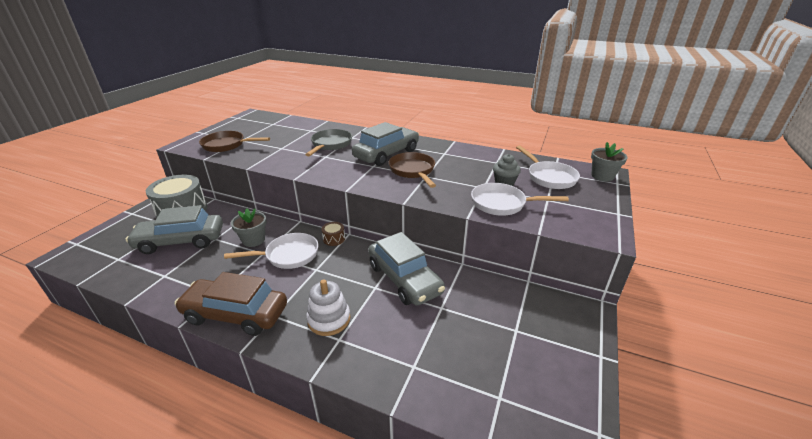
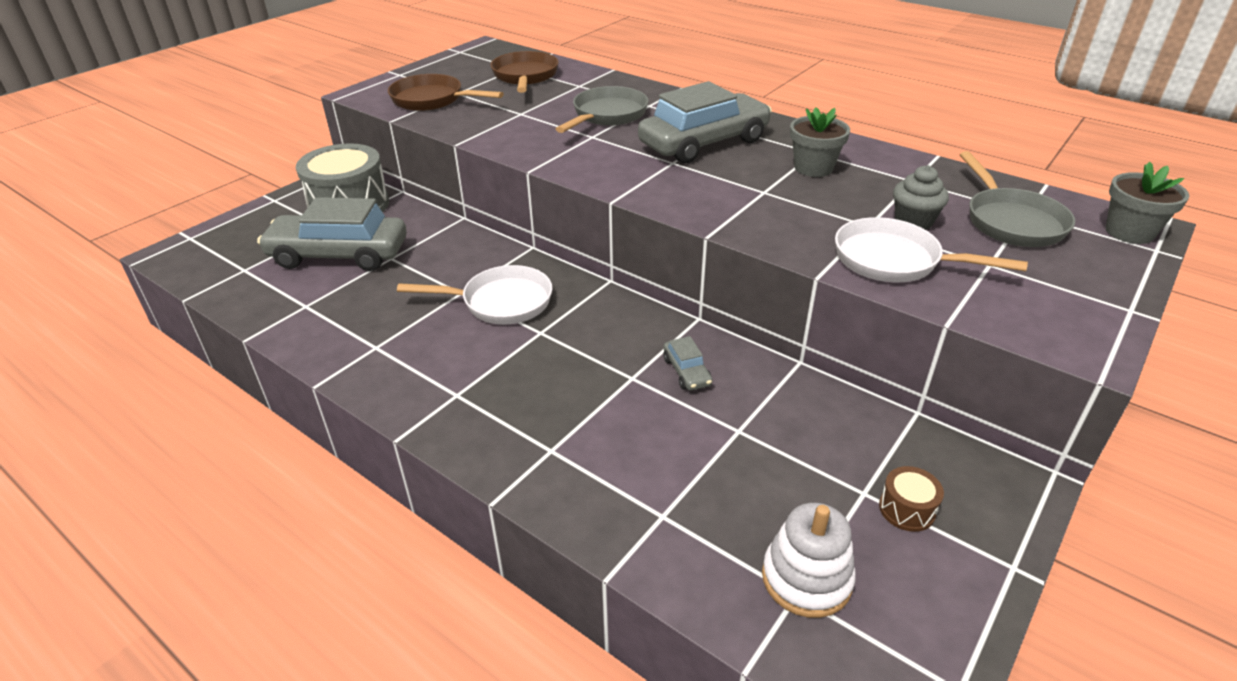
camera: 15 degrees right, 5 degrees up
brown car [175,272,287,336] -> none
grey flower pot [231,208,267,247] -> grey flower pot moved to [790,107,850,177]
white stacking toy [306,279,350,336] -> white stacking toy moved to [762,503,856,618]
brown drum [321,222,345,246] -> brown drum moved to [879,466,944,532]
grey car [368,232,445,306] -> grey car [663,336,712,391], size x0.42
brown pan [389,152,436,188] -> brown pan moved to [490,51,559,93]
white pan [516,145,580,189] -> grey pan [959,151,1075,247]

